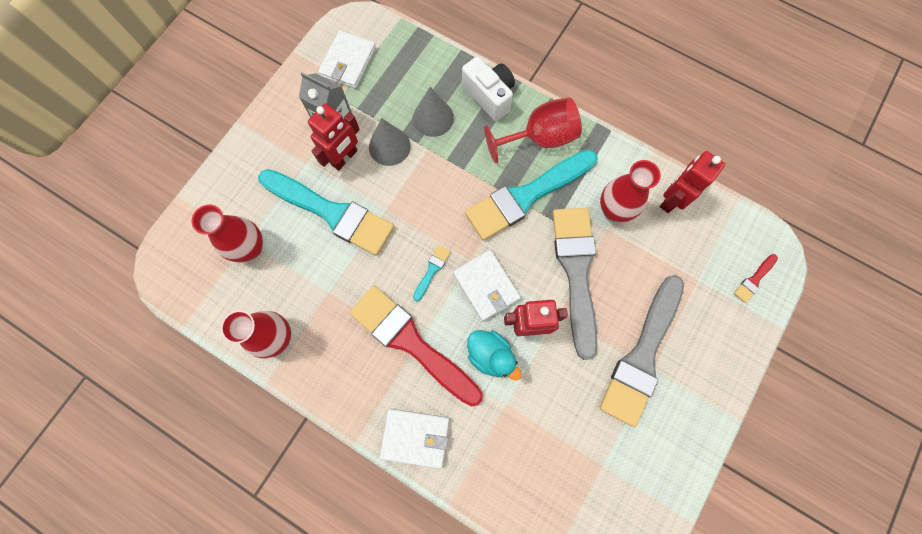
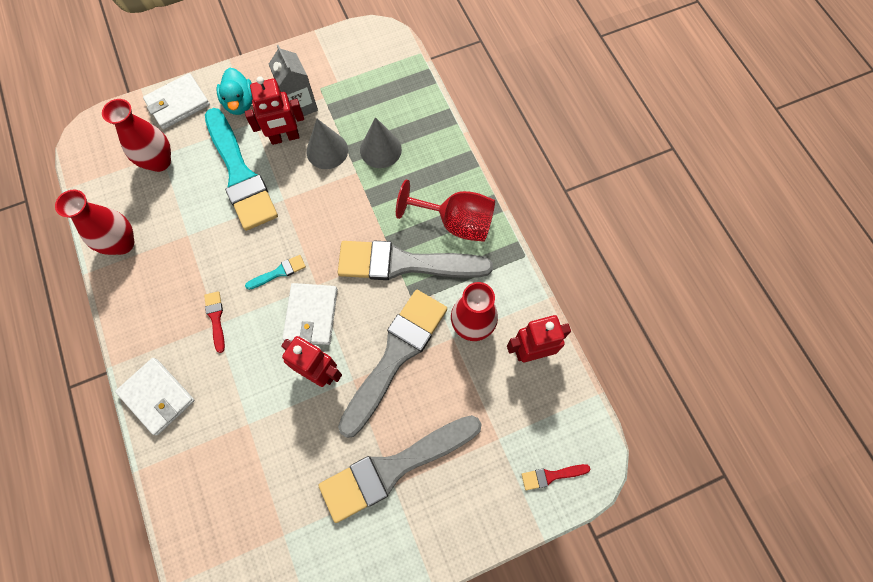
camera: 35 degrees right, 5 degrees down
white wallet [318,31,376,89] -> white wallet moved to [143,73,210,129]
red brush [349,286,483,407] -> red brush [204,291,225,353], size x0.40
white camera [462,57,515,121] -> none
turquoise brush [465,150,598,241] -> grey brush [338,241,493,280]
turquoise duck [467,330,522,380] -> turquoise duck moved to [217,68,253,115]

